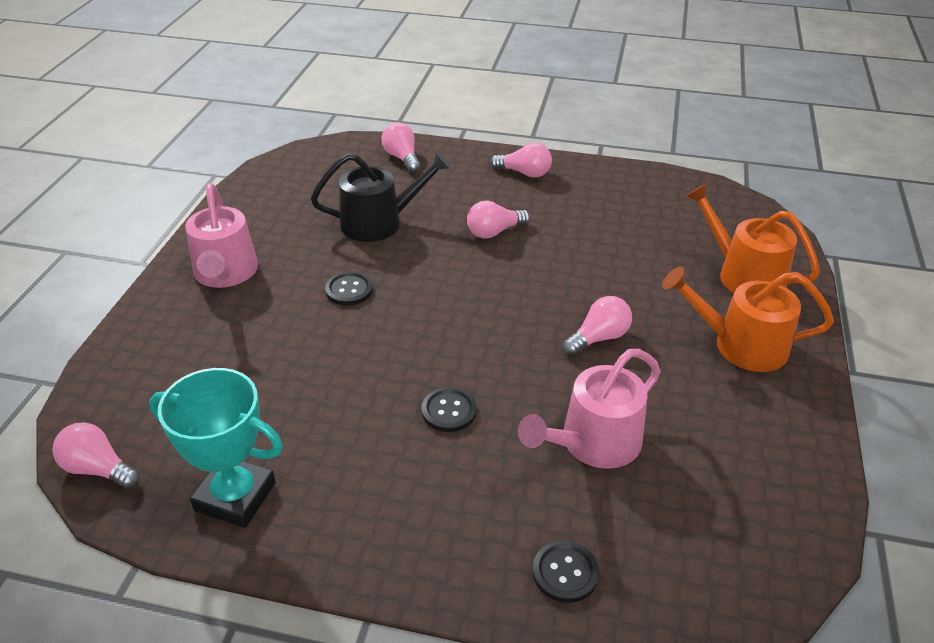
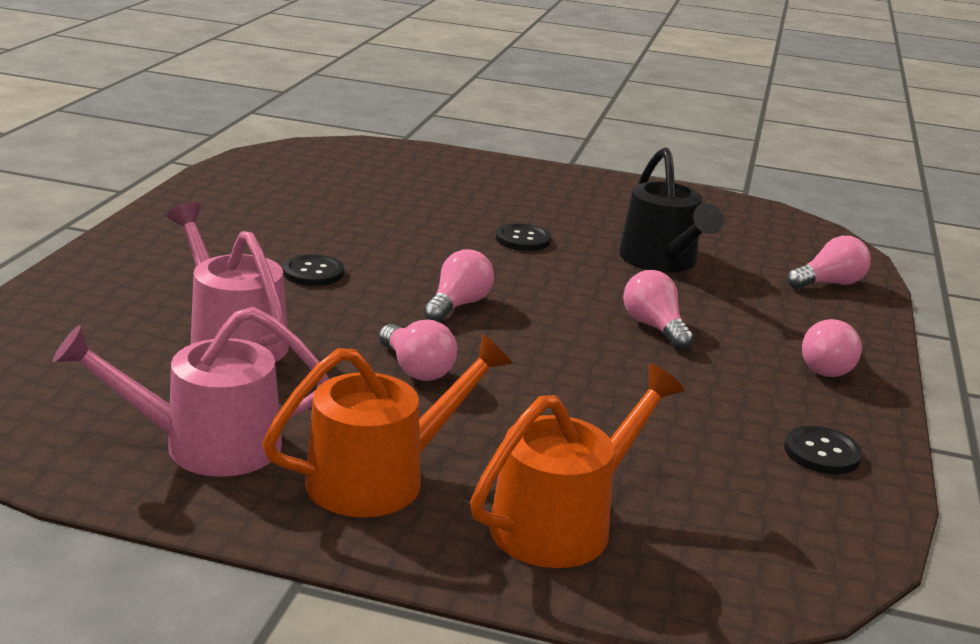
camera: 90 degrees right, 15 degrees down
pink light bulb [52,422,140,489] -> pink light bulb moved to [423,249,494,322]
turquoise trophy [149,368,283,528] -> none
pink watering can [185,183,258,288] -> pink watering can moved to [53,307,329,477]
black button [533,540,599,603] -> black button moved to [784,426,862,474]
orange watering can [662,267,834,372] -> orange watering can turned 45 degrees clockwise [262,334,513,517]

